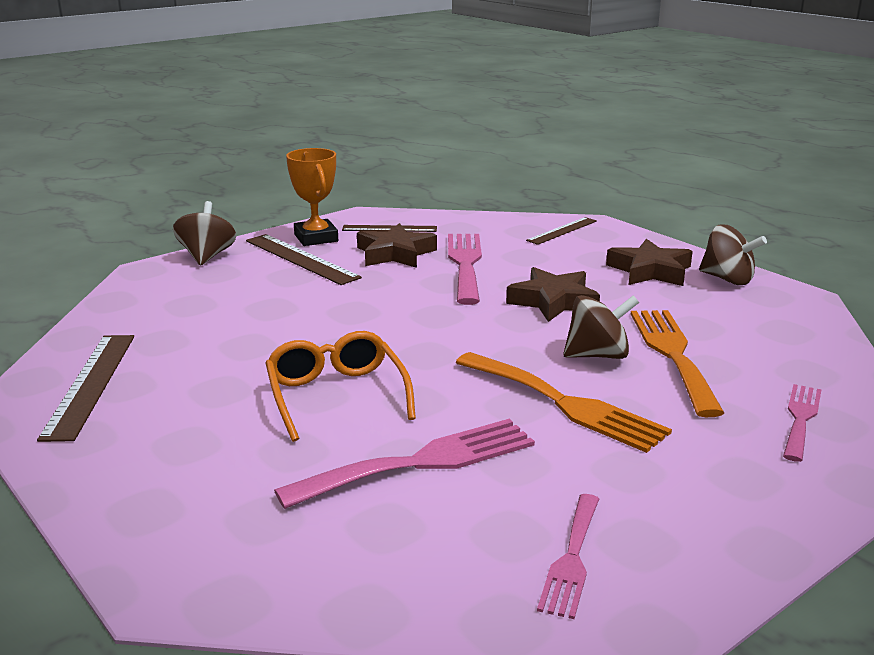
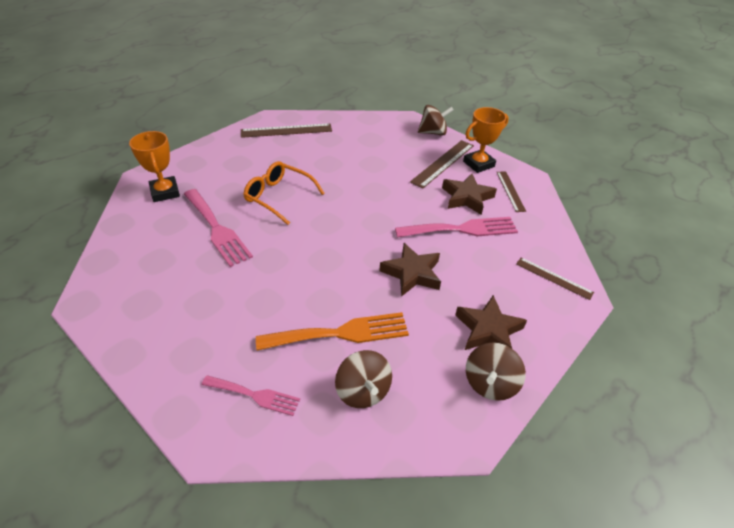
camera: 80 degrees right, 20 degrees up
orange glasses [265,331,416,442] -> orange glasses turned 120 degrees counterclockwise [243,161,325,225]
orange fork [455,352,672,453] -> none
pink fork [537,494,599,619] -> none
brown spinning top [563,295,639,359] -> brown spinning top moved to [335,350,392,408]
none -> orange trophy [129,131,180,202]

